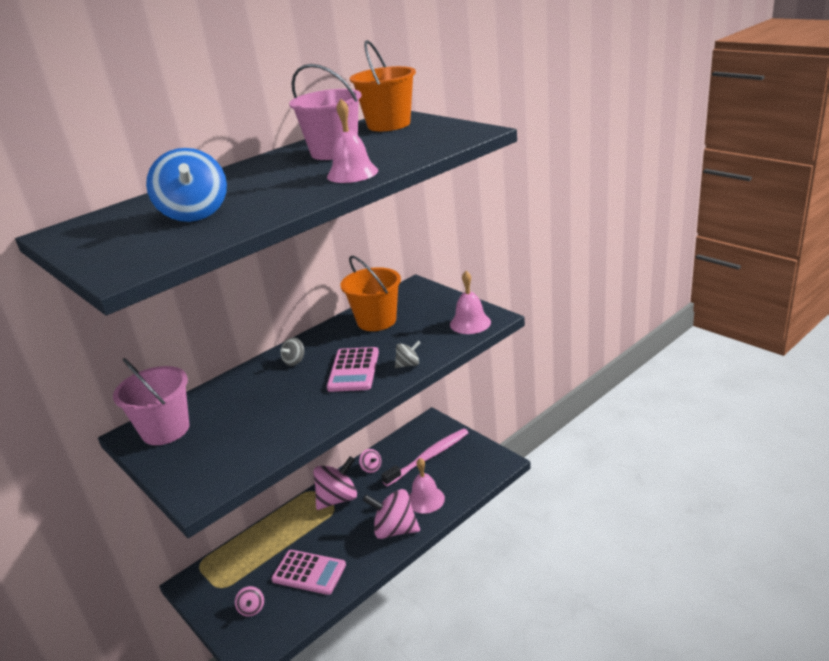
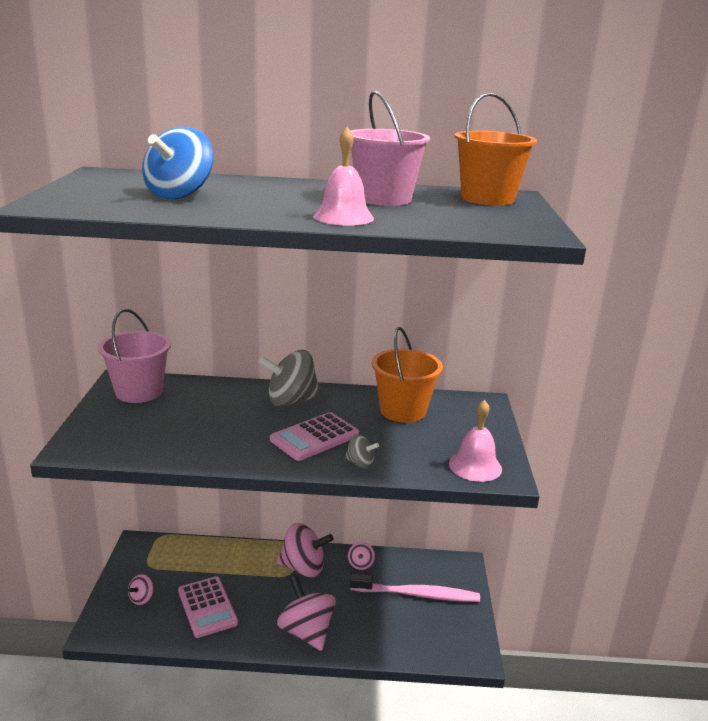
camera: 40 degrees right, 5 degrees down
grey spinning top [280,337,304,366] -> grey spinning top [258,350,322,407], size x2.04
pink bell [409,458,445,514] -> none

